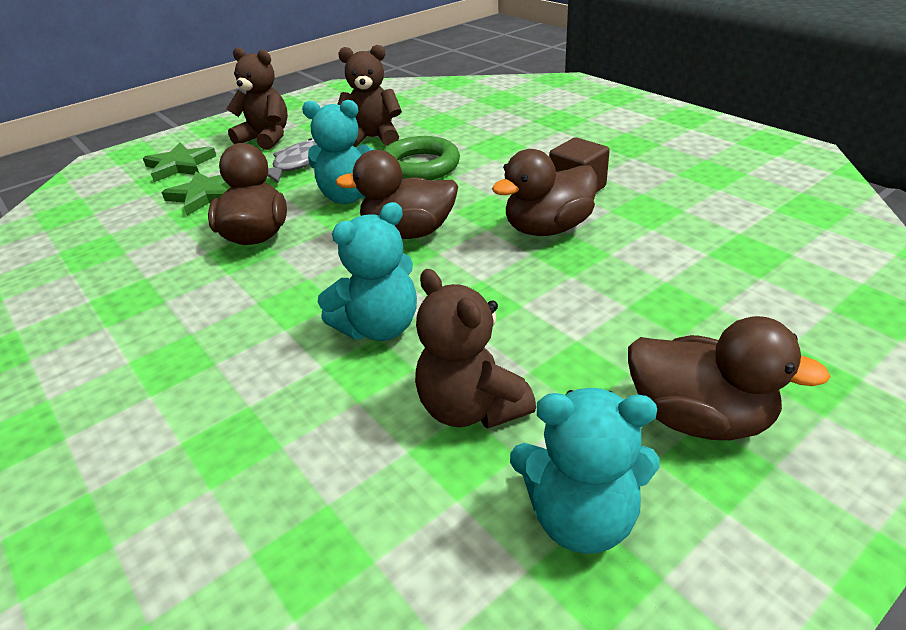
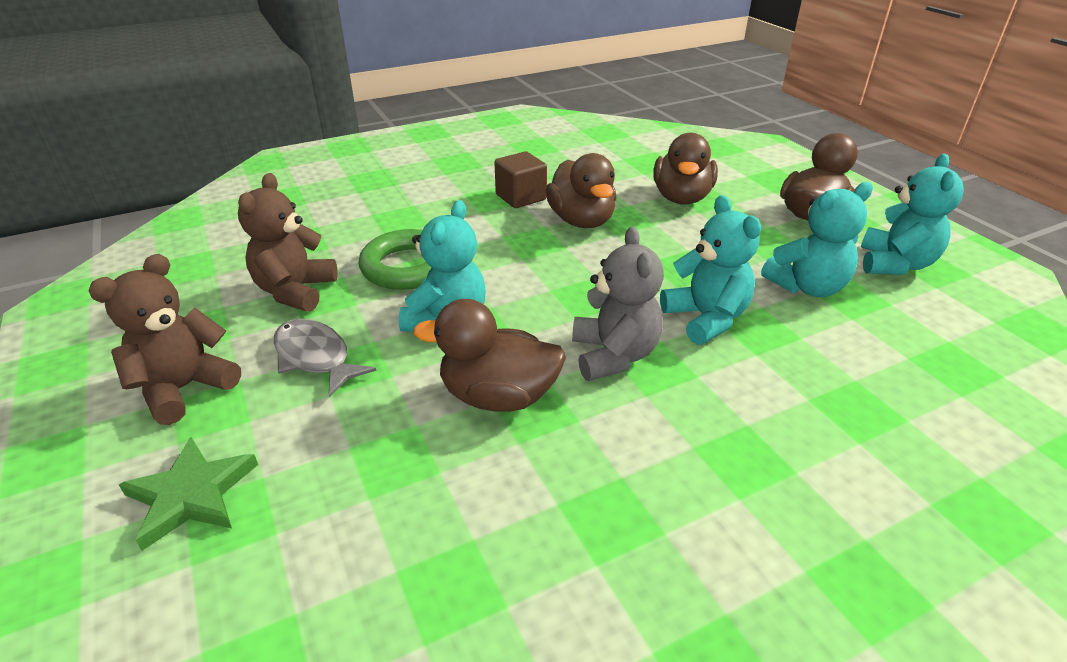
camera: 80 degrees left, 0 degrees up
green star [161,171,230,216] -> none
brown duck [336,150,458,239] -> brown duck moved to [653,133,718,204]
brown teddy bear [415,269,536,429] -> turquoise teddy bear [761,182,873,297]
none -> grey teddy bear [572,226,664,381]

